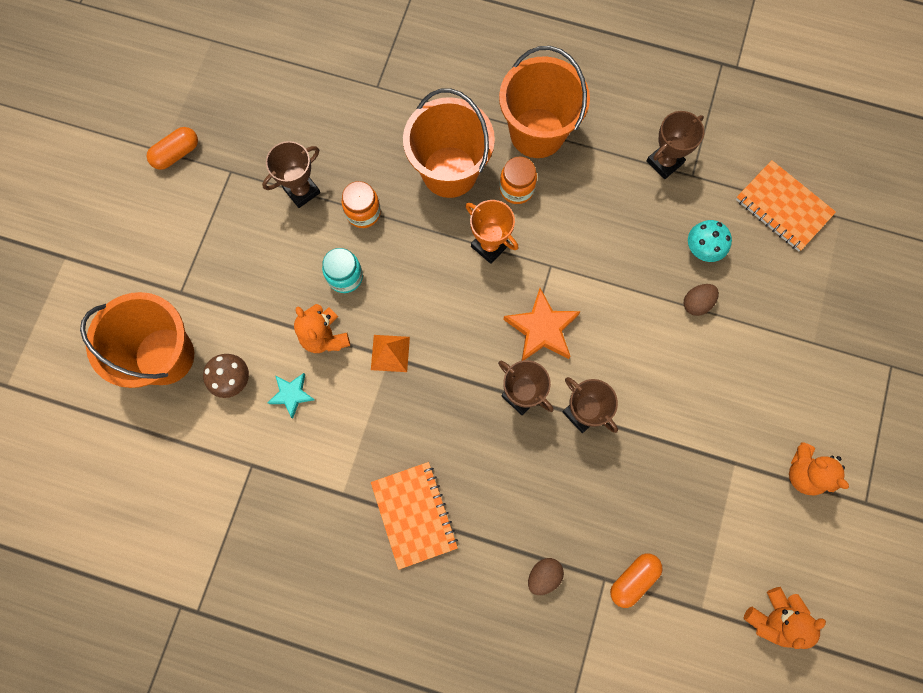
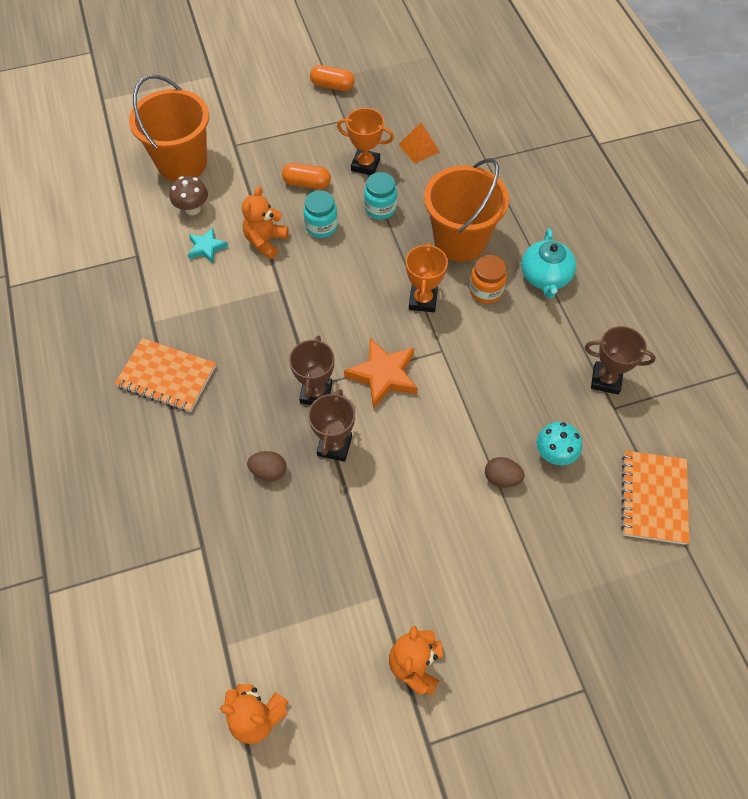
camera: 55 degrees right, 15 degrees down
brown trophy [262,141,320,208] -> orange trophy [337,108,394,175]
orange jar [342,181,381,228] -> turquoise jar [364,172,397,220]
orange pyramid [371,335,410,372] -> orange pyramid moved to [399,122,440,163]
orange notebook [371,462,458,570] -> orange notebook turned 75 degrees clockwise [115,338,216,412]
orange bucket [499,46,590,158] -> turquoise teapot [521,229,576,298]
brown egg [528,558,564,595] -> brown egg moved to [247,451,287,481]
orange capsule [610,553,663,608] -> orange capsule moved to [282,163,331,189]

